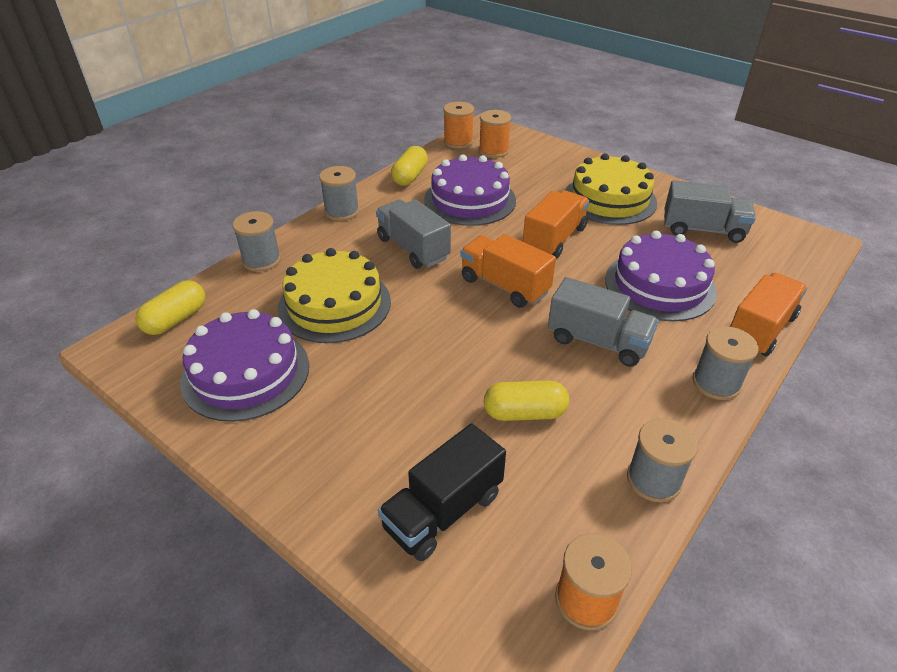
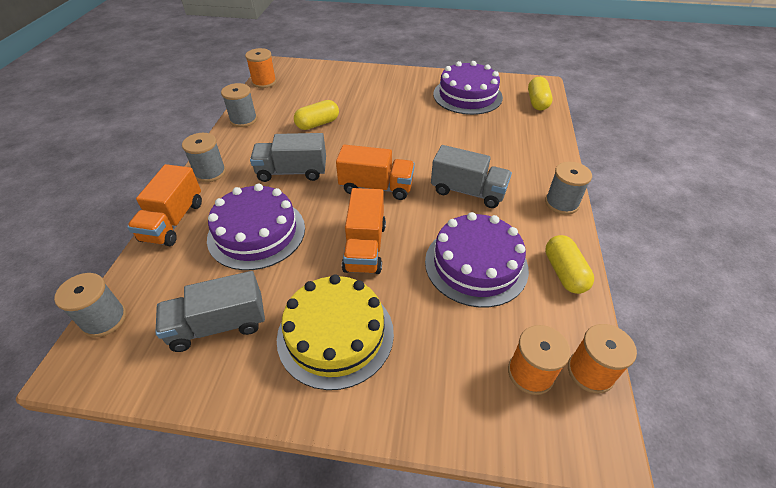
camera: 150 degrees right, 5 degrees up
grey spool [232,211,281,272] -> grey spool moved to [54,273,126,338]
yellow cake [278,248,391,343] -> none
black truck [378,424,506,561] -> none

